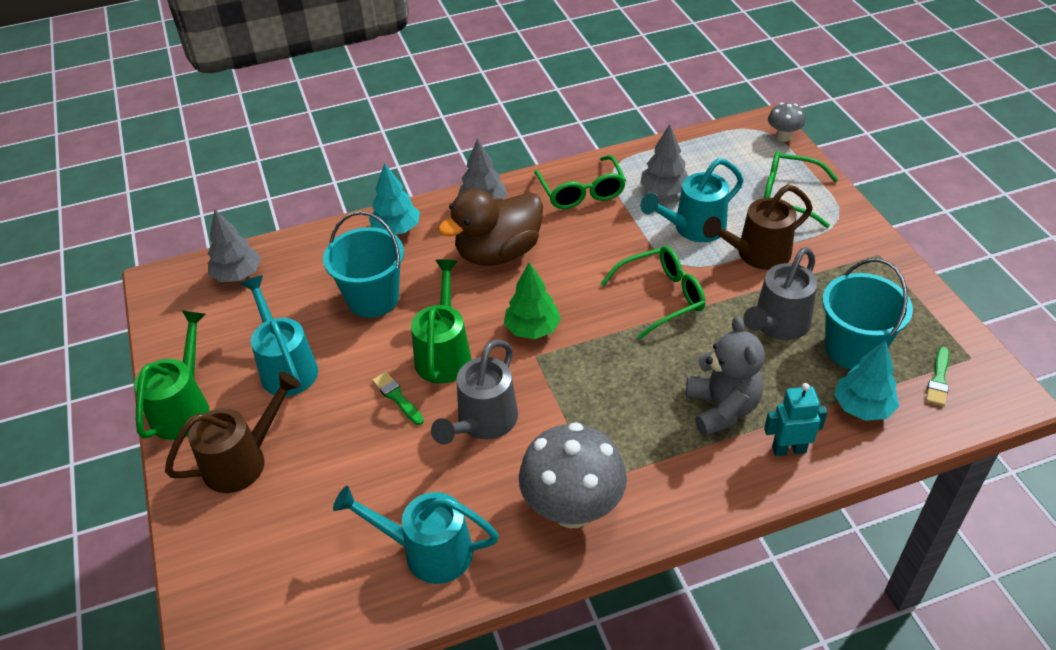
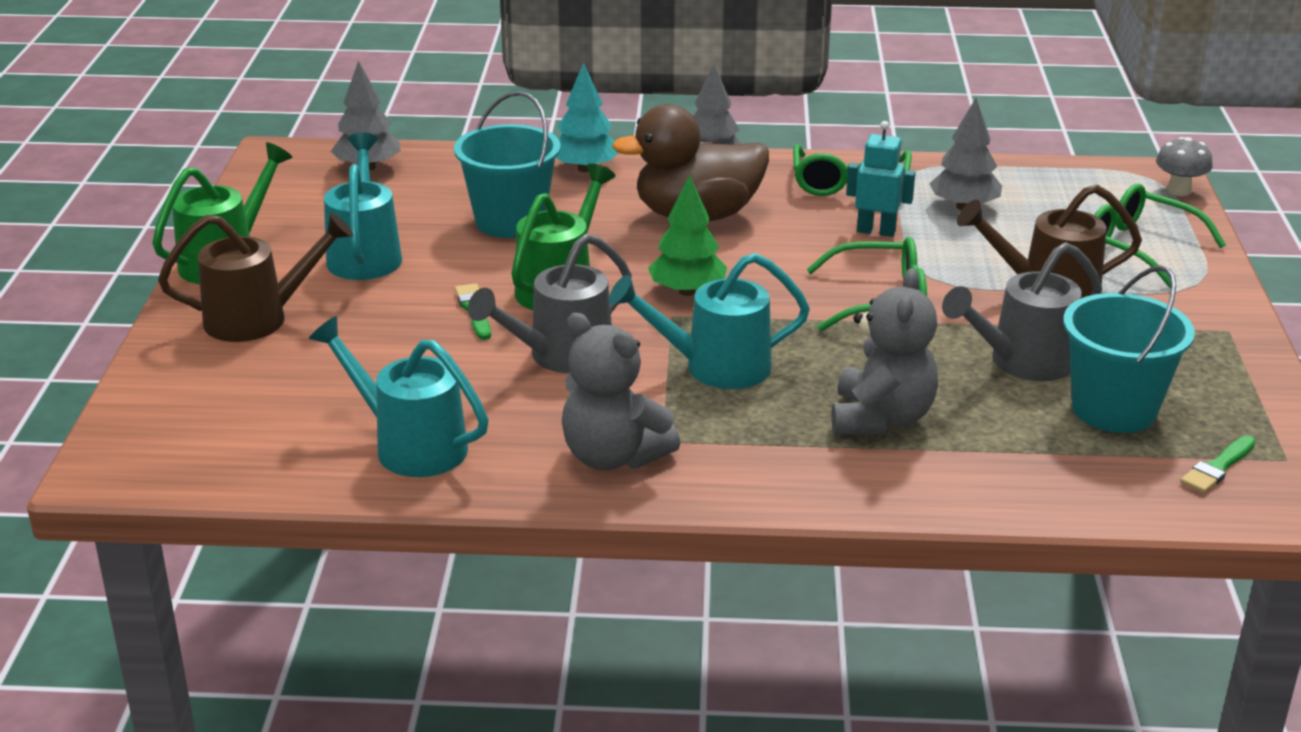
camera: 20 degrees right, 15 degrees down
grey mushroom [519,422,627,528] -> grey teddy bear [562,313,680,470]
turquoise watering can [641,158,744,242] -> turquoise watering can moved to [609,253,810,389]
turquoise robot [764,383,828,456] -> turquoise robot moved to [846,121,916,237]
turquoise tree [834,340,899,421] -> none

